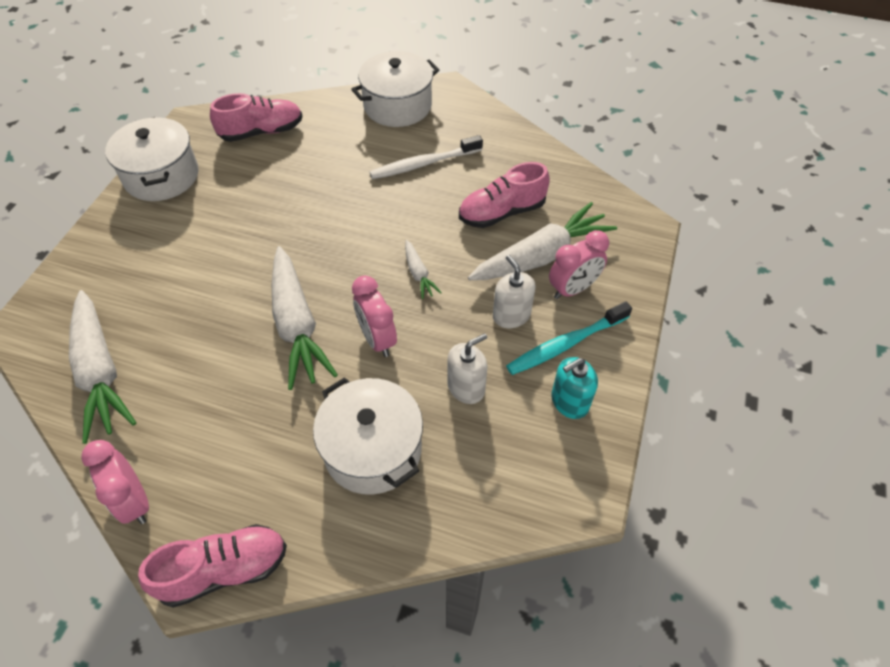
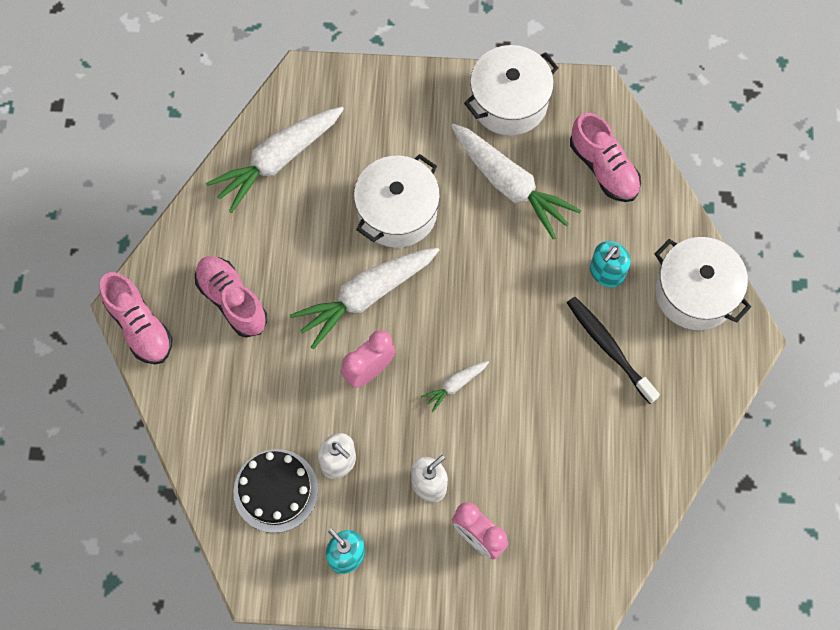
camera: 75 degrees right, 15 degrees up
pink clock [81,440,149,524] -> none
white pot [313,377,423,495] -> white pot moved to [354,154,440,248]
white toothbrush [370,135,483,179] -> black toothbrush [567,297,660,404]
pink shoe [459,162,550,228] -> pink shoe moved to [195,256,267,337]
white carrot [468,202,617,280] -> white carrot moved to [451,123,581,239]
turquoise toothbrush [506,301,632,375] -> none
none -> black cake [233,449,318,533]
none -> turquoise soap dispenser [590,241,631,287]

